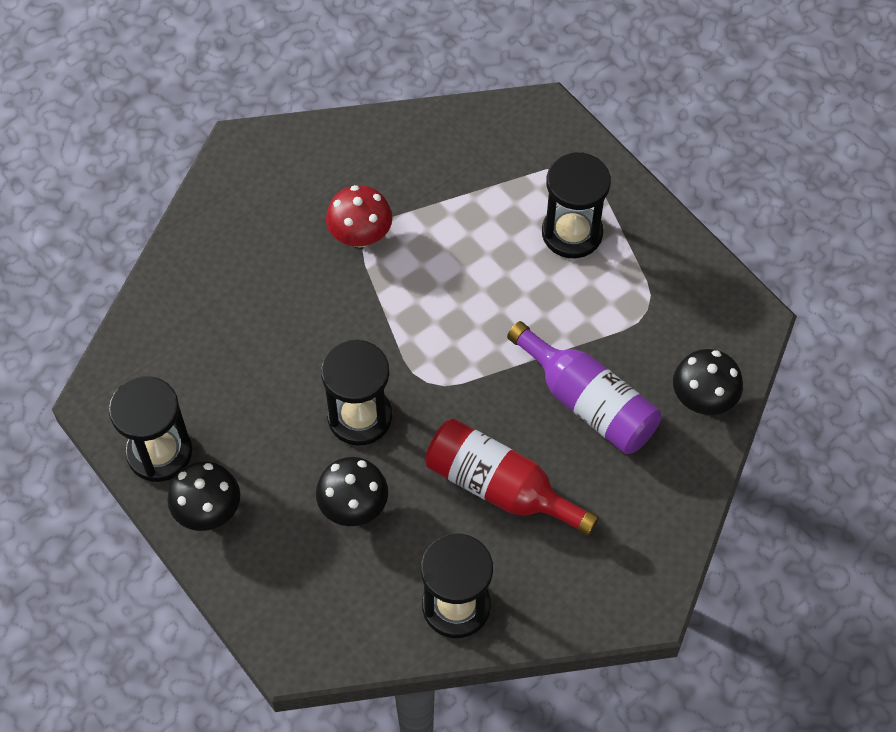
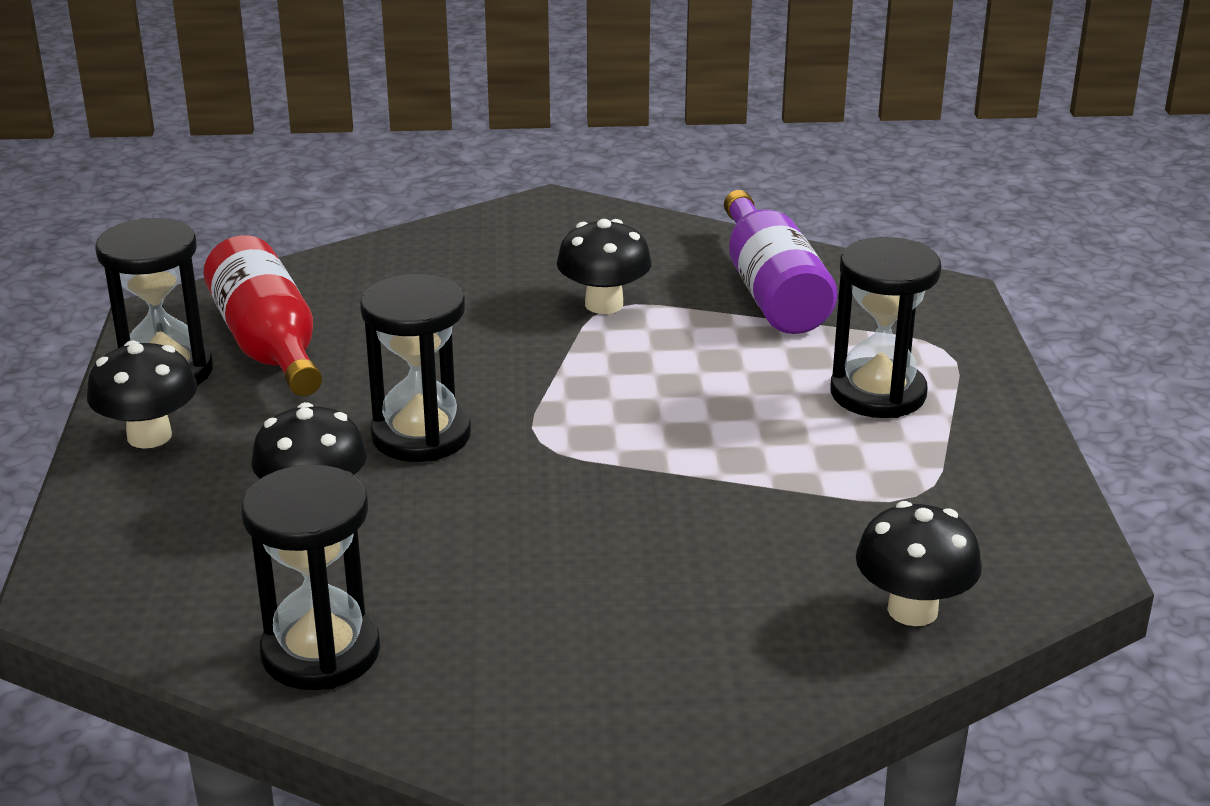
camera: 35 degrees right, 30 degrees down
red mushroom [326,185,392,248] -> black mushroom [557,219,652,314]
red bottle [425,418,599,537] -> red bottle moved to [204,235,322,396]
purple bottle [507,321,661,454] -> purple bottle moved to [724,190,837,334]

